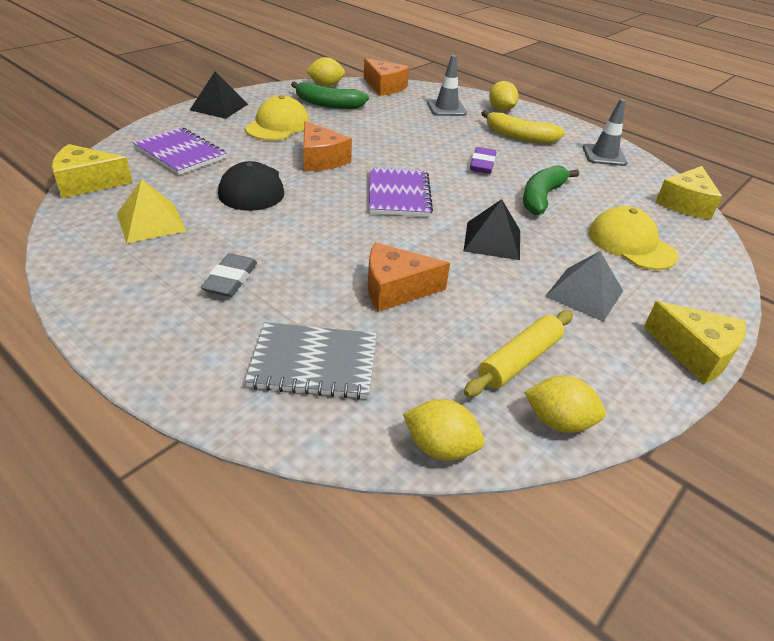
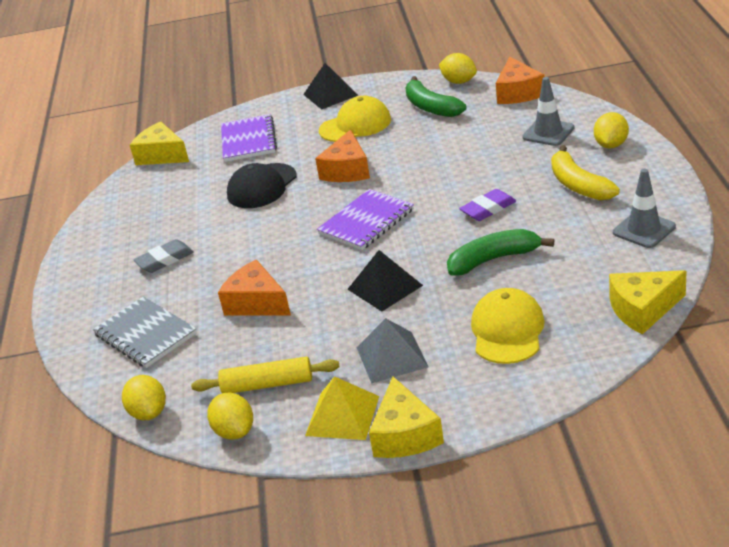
camera: 50 degrees right, 5 degrees down
yellow pyramid [117,179,186,243] -> yellow pyramid moved to [305,376,379,440]

